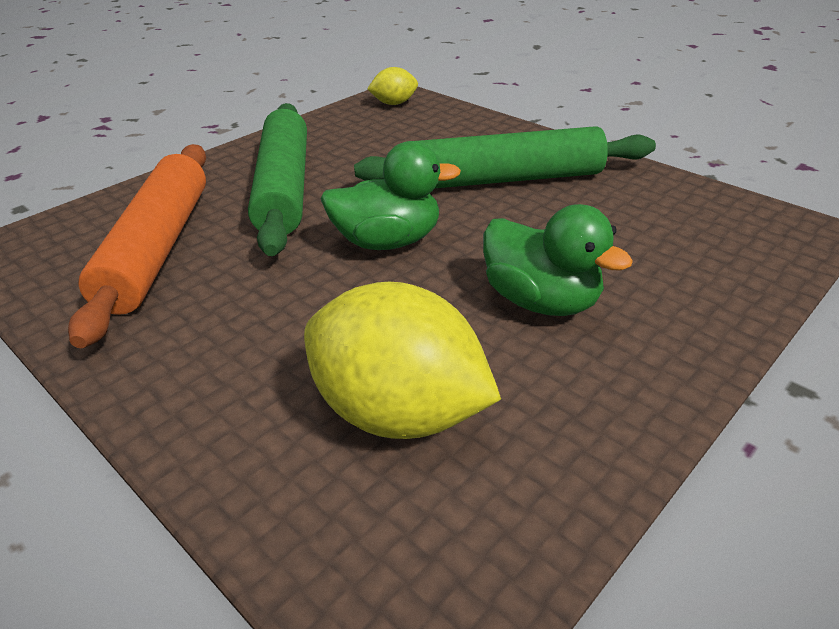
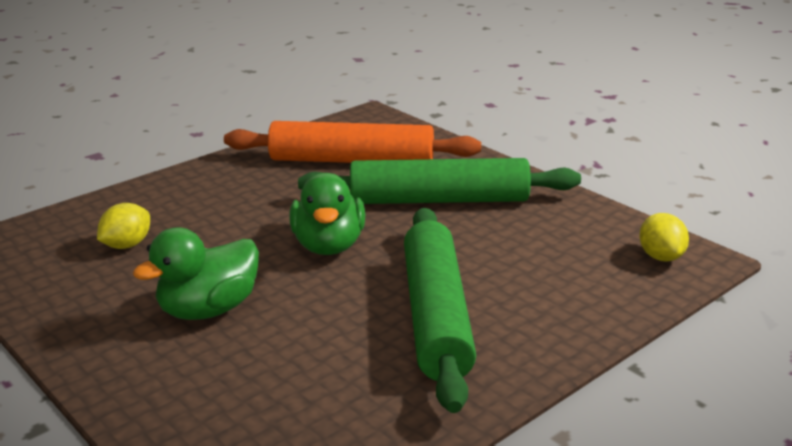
camera: 95 degrees right, 10 degrees down
yellow lemon [304,282,501,439] -> yellow lemon [97,203,150,249], size x0.49

